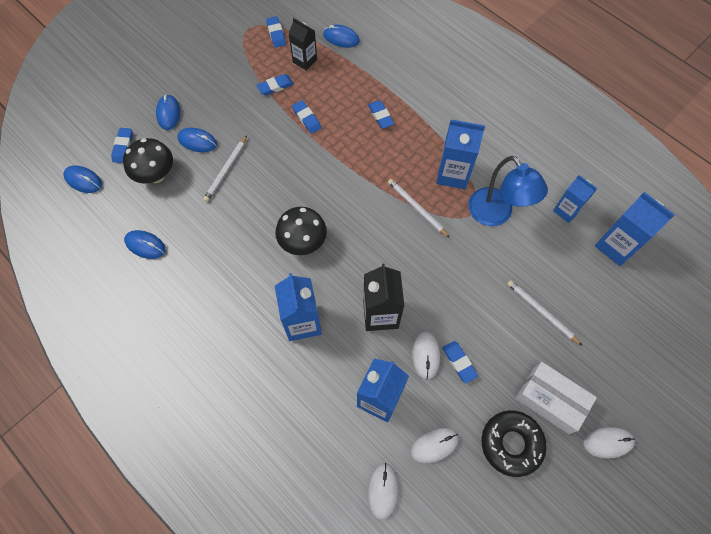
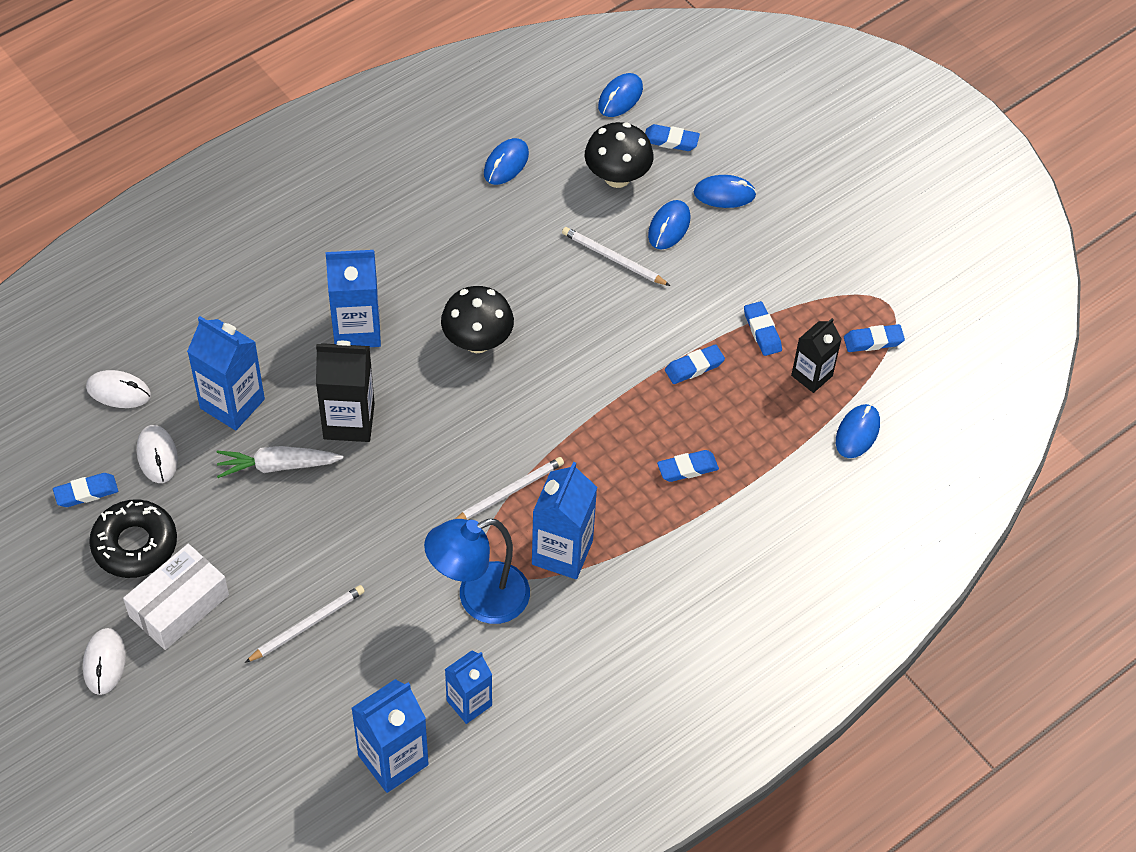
camera: 95 degrees right, 10 degrees down
white mouse [412,332,440,380] -> white carrot [217,446,343,478]
blue eraser [442,341,478,383] -> blue eraser moved to [53,473,118,507]

